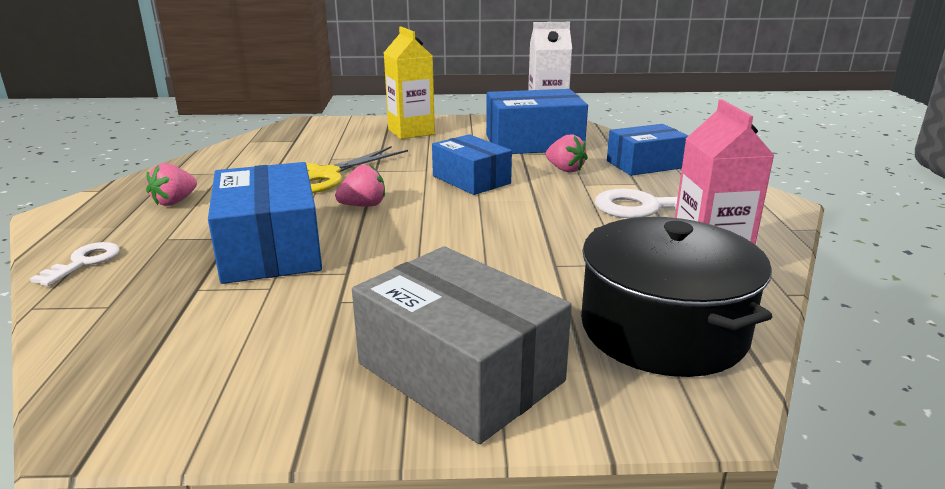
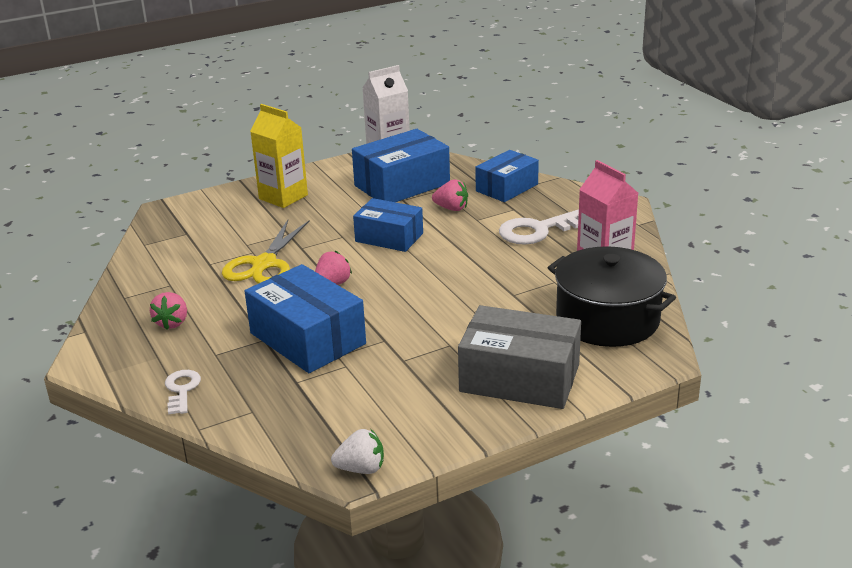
camera: 25 degrees left, 5 degrees up
none -> white strawberry [331,429,384,474]

